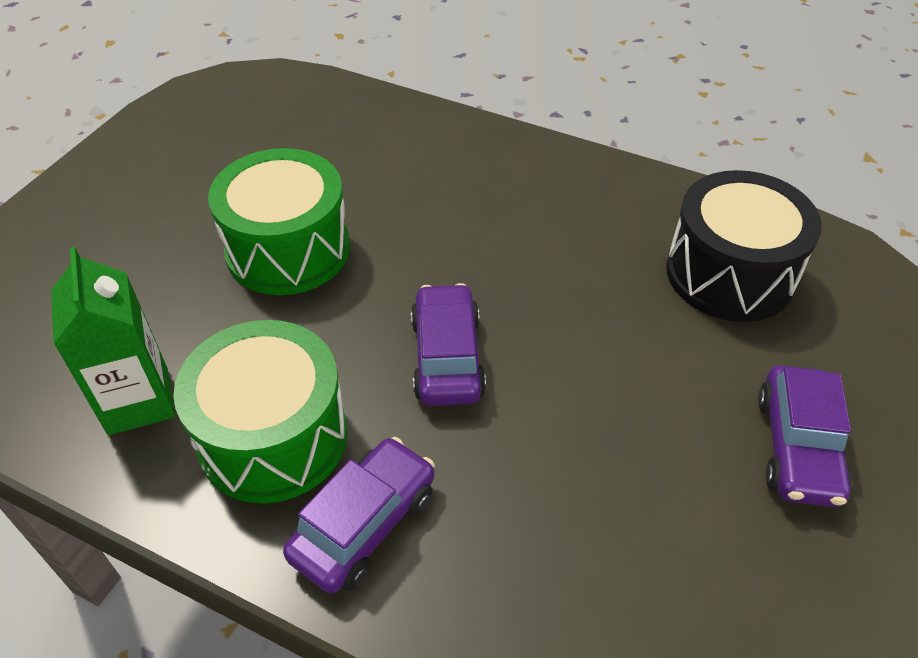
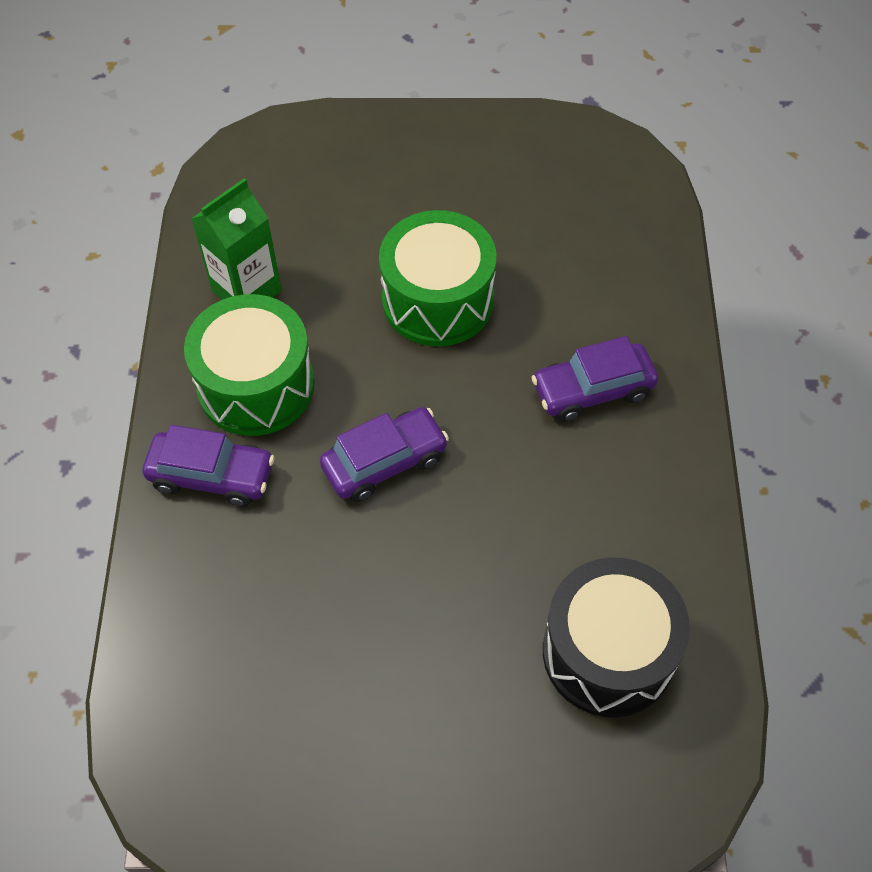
camera: 65 degrees right, 10 degrees up
purple car [758,365,852,507] -> purple car moved to [531,336,658,422]

